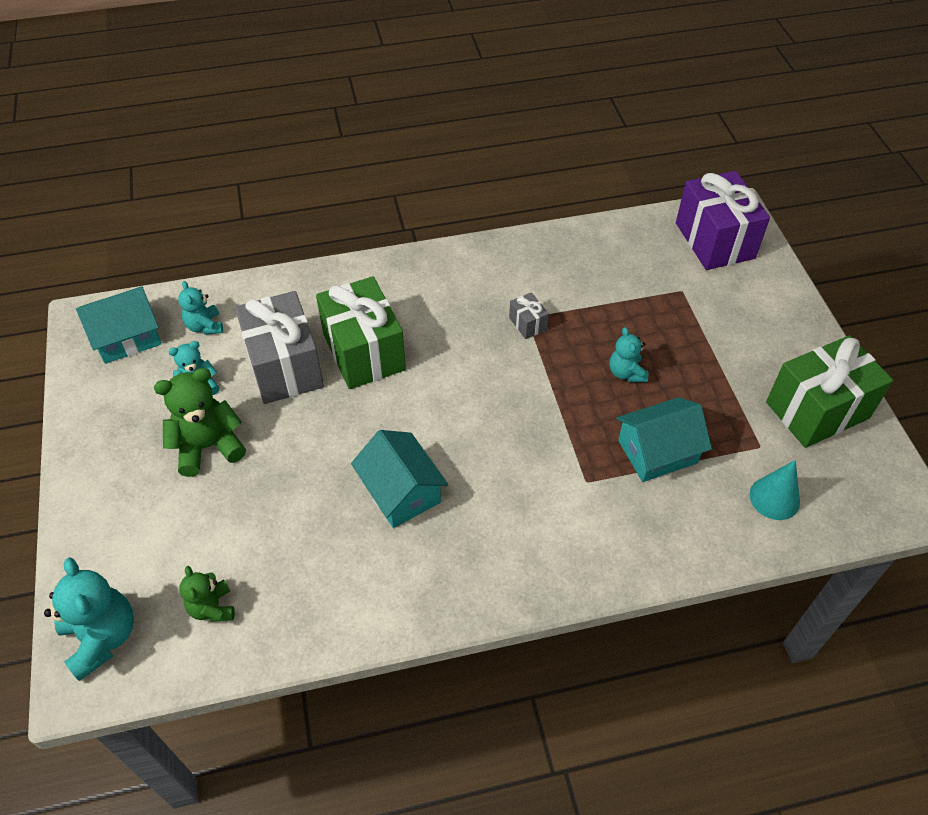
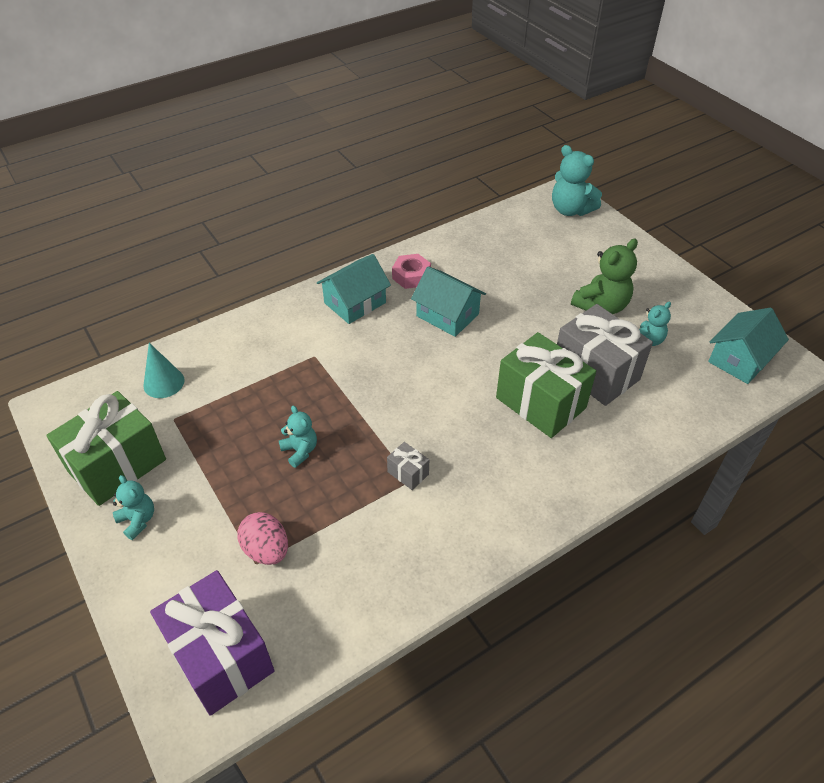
camera: 160 degrees right, 5 degrees down
turquoise teddy bear [178,281,223,335] -> turquoise teddy bear moved to [113,475,154,540]
green teddy bear [180,566,235,622] -> none
turquoise house [616,397,712,482] -> turquoise house moved to [317,254,391,324]
none -> pink egg [237,512,288,565]
none -> pink nut [392,254,431,289]

